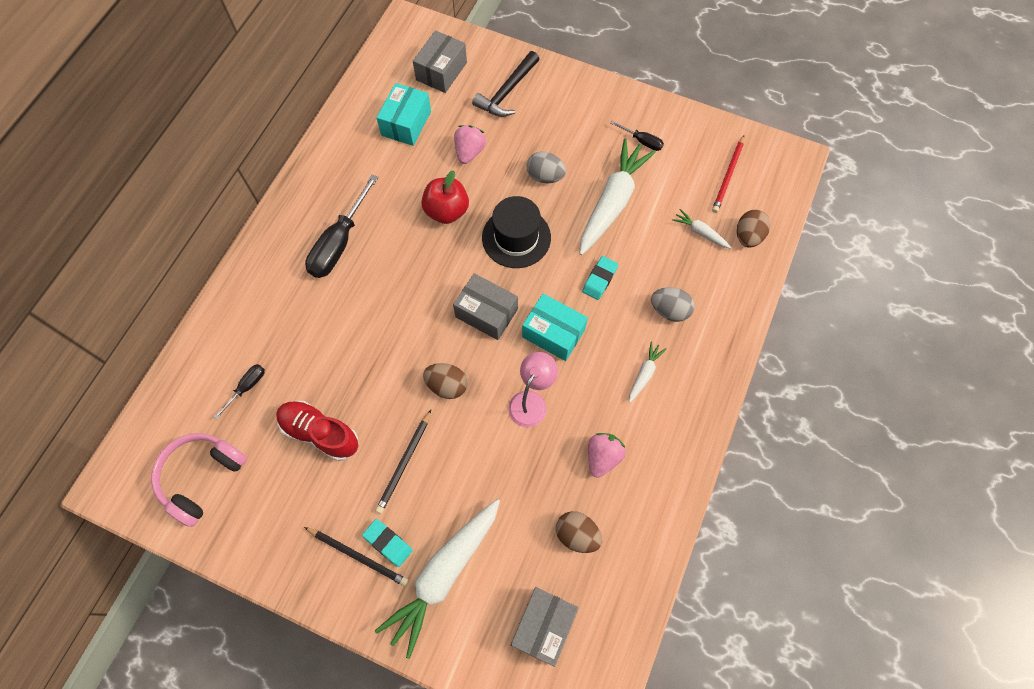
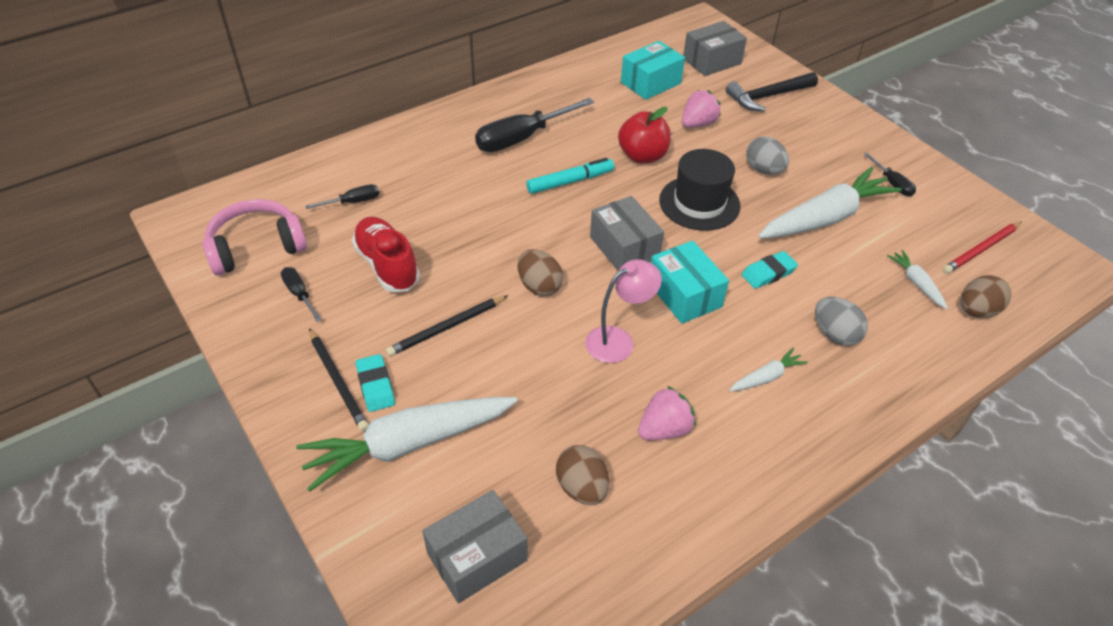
camera: 30 degrees right, 20 degrees down
none -> black screwdriver [281,267,322,322]
none -> turquoise marker [526,158,614,194]

